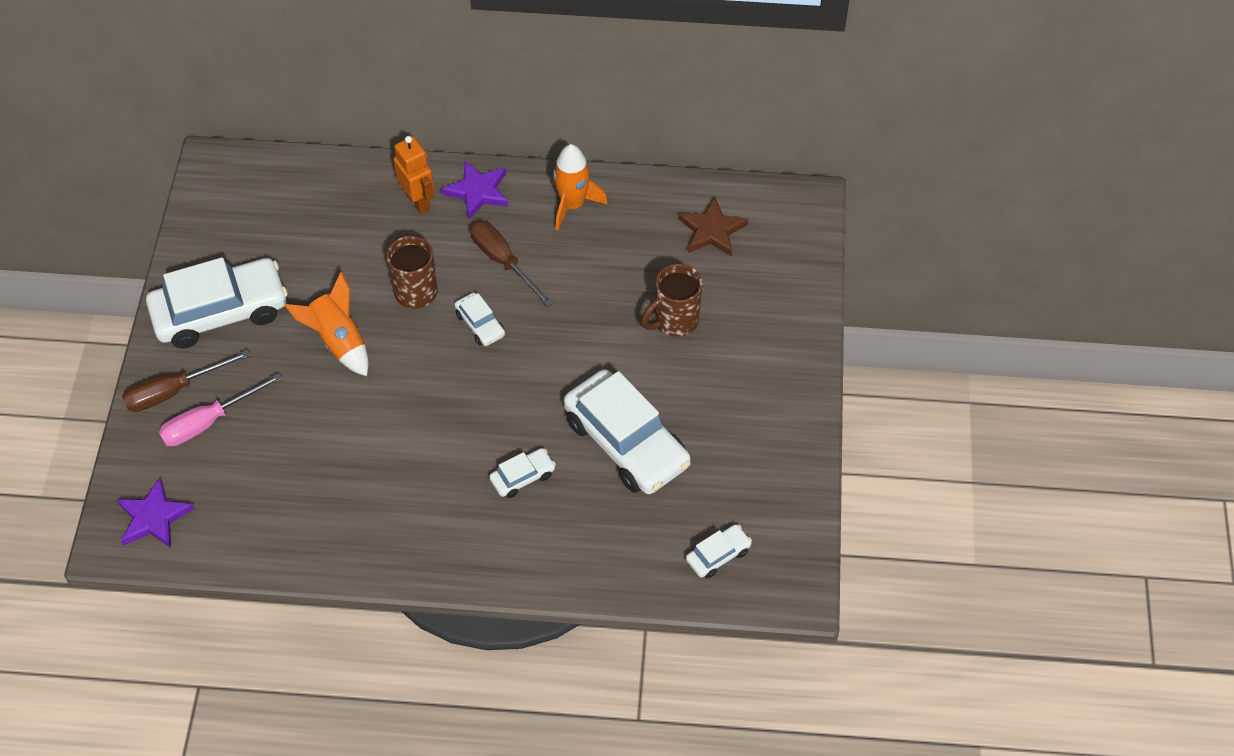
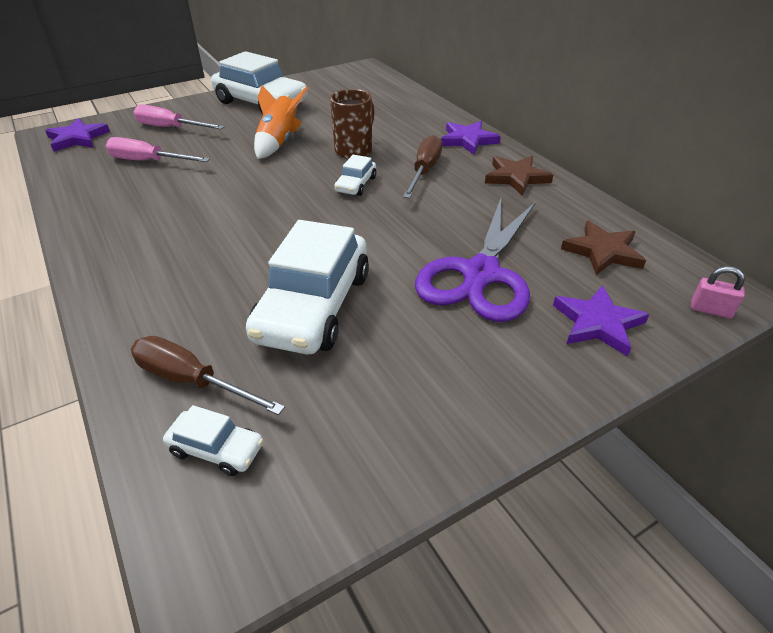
camera: 55 degrees right, 15 degrees down
brown screwdriver [122,350,250,412] -> brown screwdriver moved to [131,336,285,415]
orange robot [393,136,434,214] -> none
white car [489,448,556,498] -> none
orange rocket [553,144,608,231] -> brown star [485,156,553,196]
brown mug [641,264,703,337] -> purple scissors [415,198,536,322]
none -> pink screwdriver [106,137,210,162]
none -> purple star [553,285,649,357]
none -> pink padlock [691,266,745,318]

